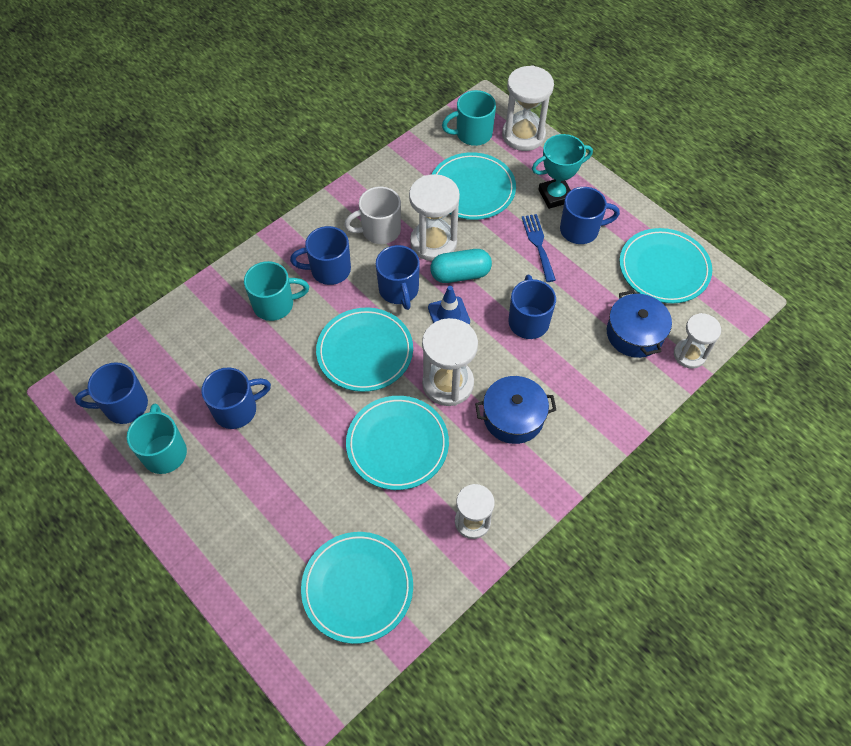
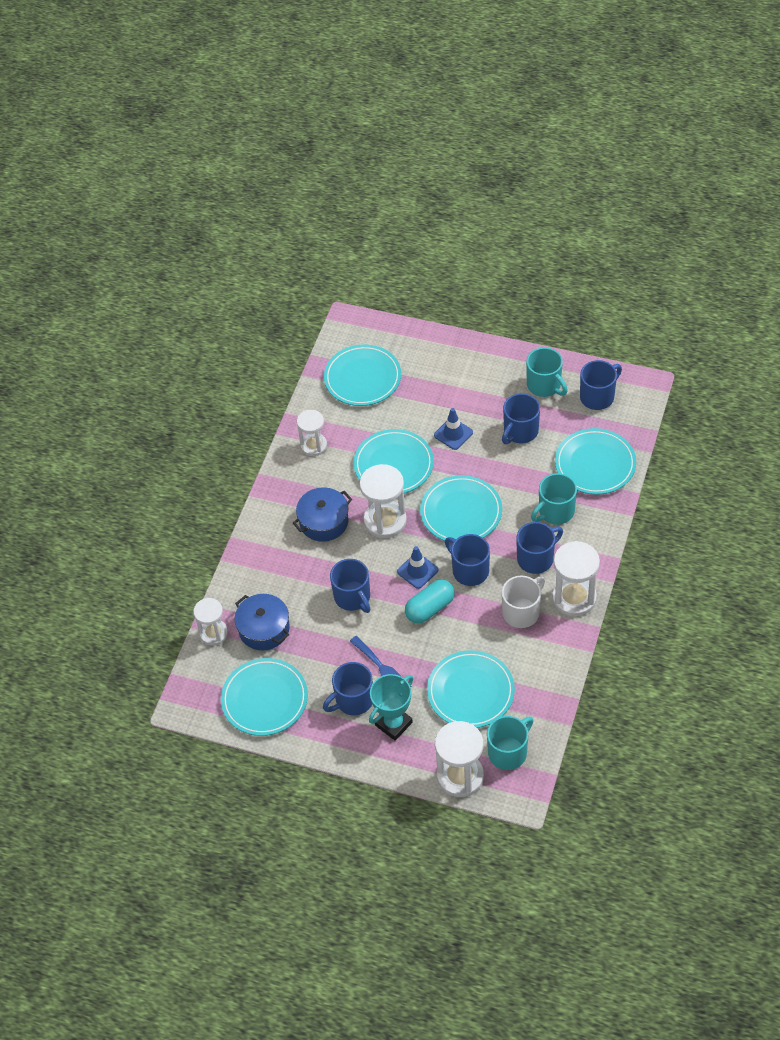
camera: 155 degrees right, 5 degrees down
white hourglass [409,174,460,261] -> white hourglass moved to [552,541,600,617]
none -> blue traffic cone [434,408,473,450]
none -> turquoise plate [555,428,636,495]

